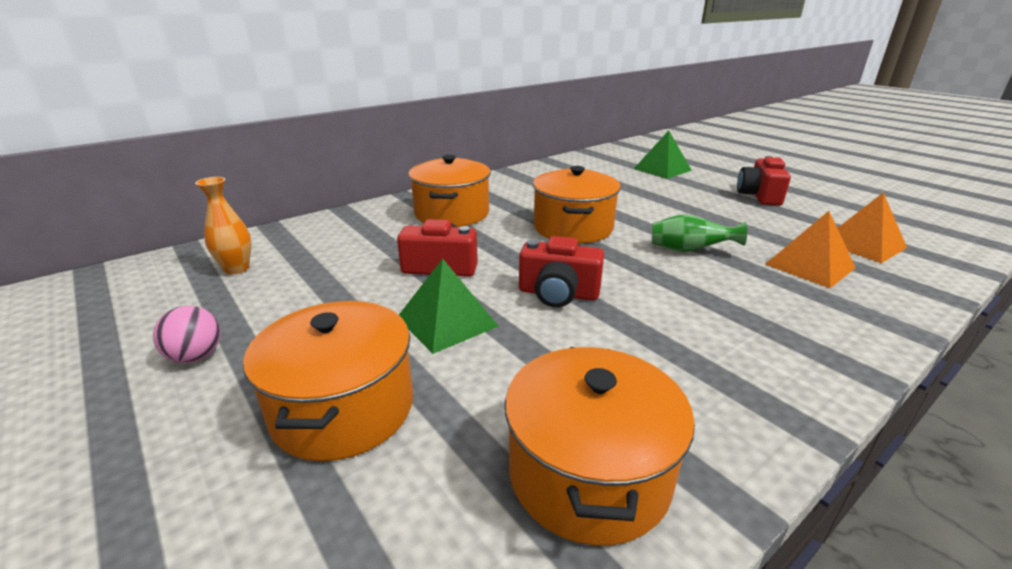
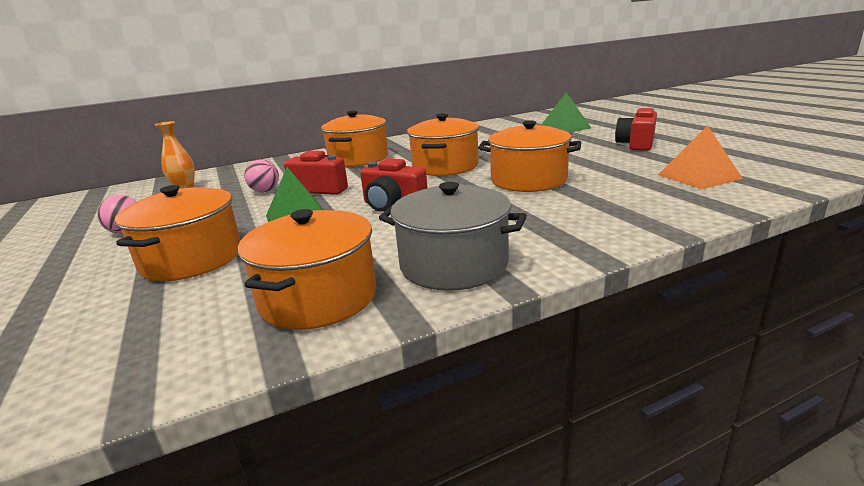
camera: 15 degrees right, 5 degrees down
green vase [652,215,747,252] -> orange pot [478,120,581,192]
orange pyramid [765,211,856,288] -> none
none -> pink ball [244,159,279,192]
none -> grey pot [379,182,527,291]

